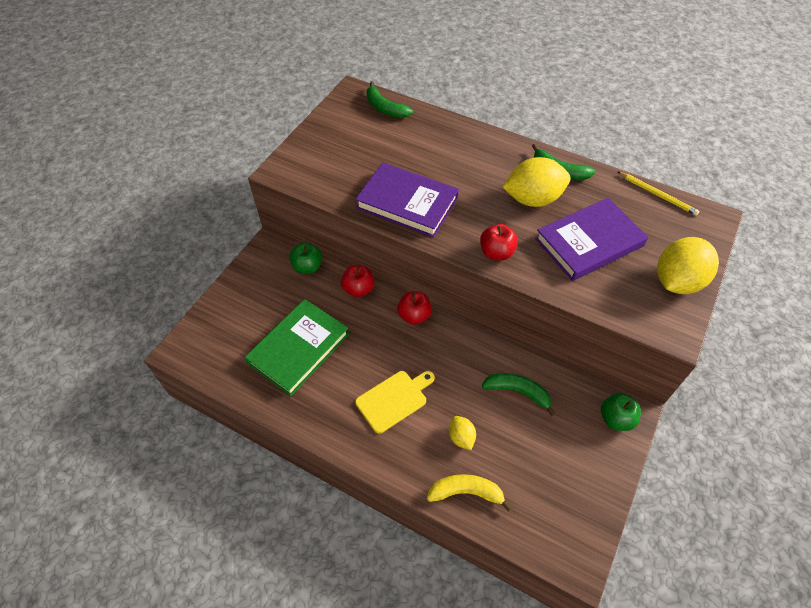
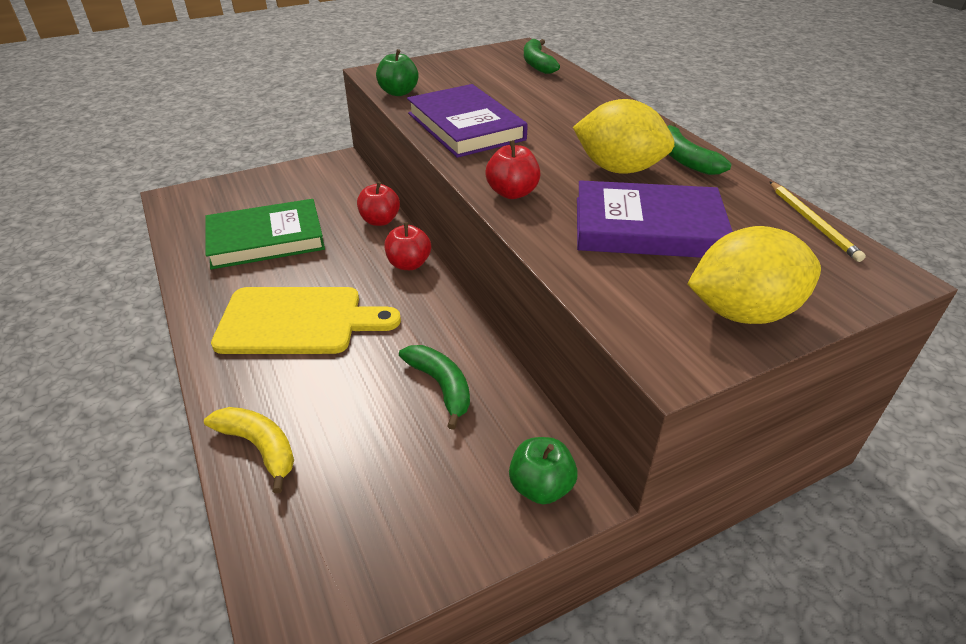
camera: 35 degrees right, 15 degrees down
green apple [289,242,322,274] -> green apple moved to [376,49,419,96]
yellow cutting board [355,371,435,434] -> yellow cutting board [211,287,401,354], size x1.54
yellow lemon [449,416,476,450] -> none

